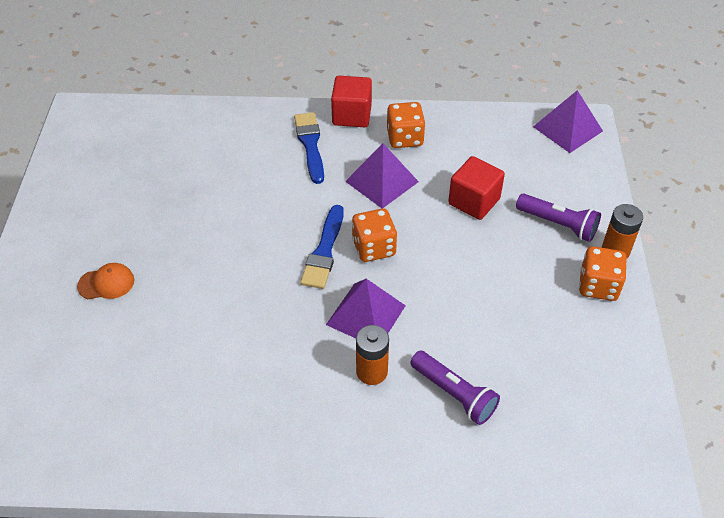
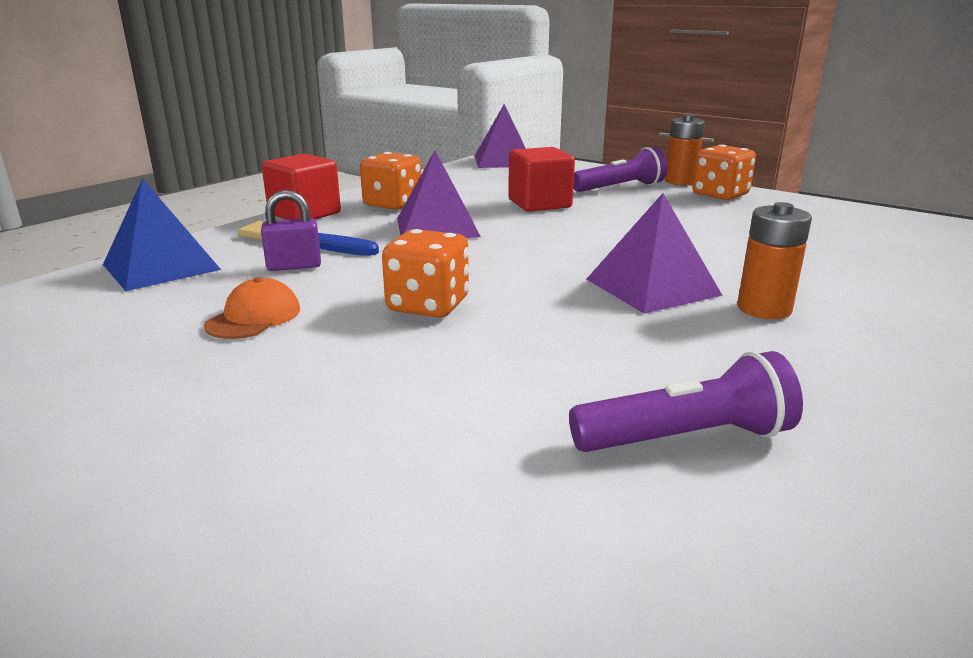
camera: 55 degrees left, 25 degrees down
orange cap [77,263,135,299] -> orange cap moved to [204,277,300,339]
blue brush [300,205,344,289] -> none
orange dice [352,208,397,262] -> orange dice moved to [382,229,469,318]
purple flashlight [410,351,500,425] -> purple flashlight moved to [569,351,803,452]
none -> blue pyramid [103,178,221,291]
none -> purple padlock [261,190,321,271]

